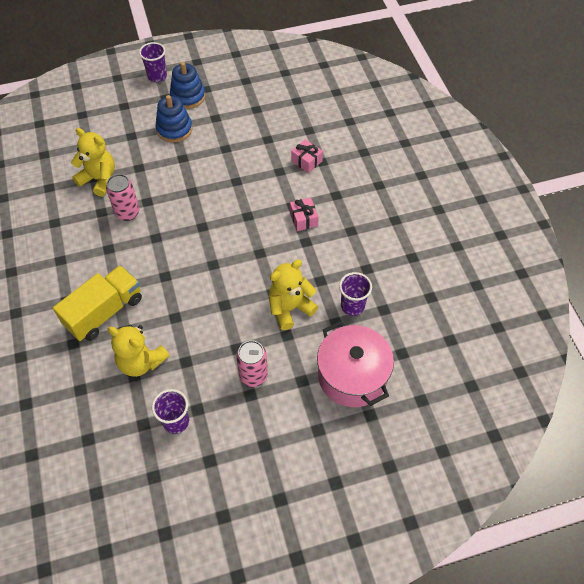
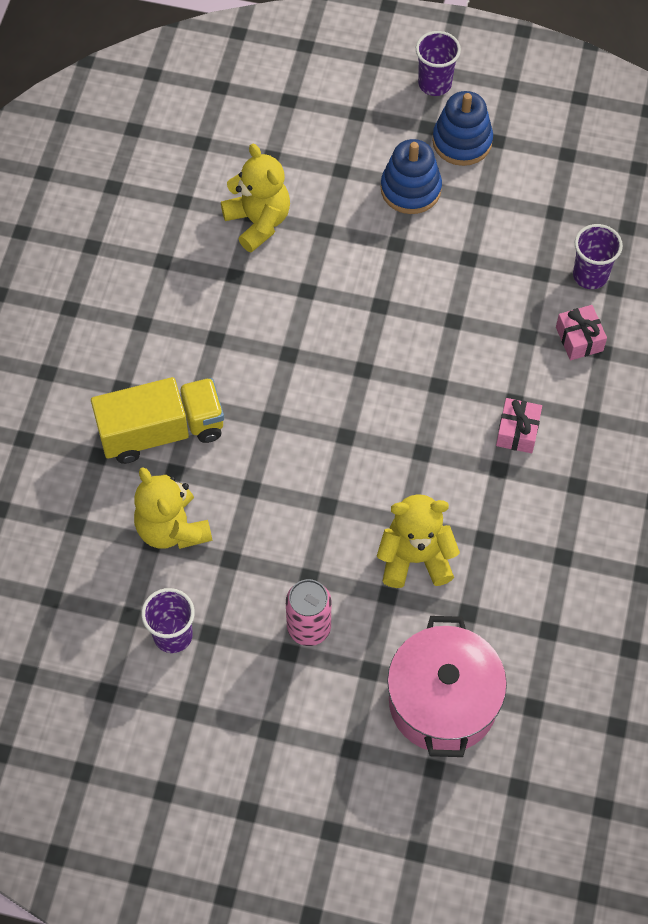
camera: 30 degrees right, 5 degrees up
pink can [106,174,140,221] -> none
purple cup [339,272,372,316] -> purple cup moved to [573,224,623,289]

